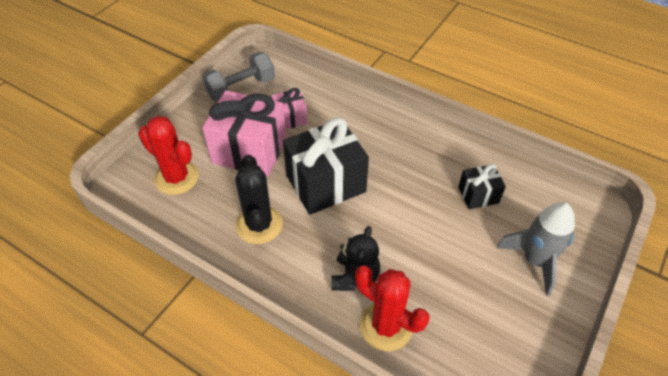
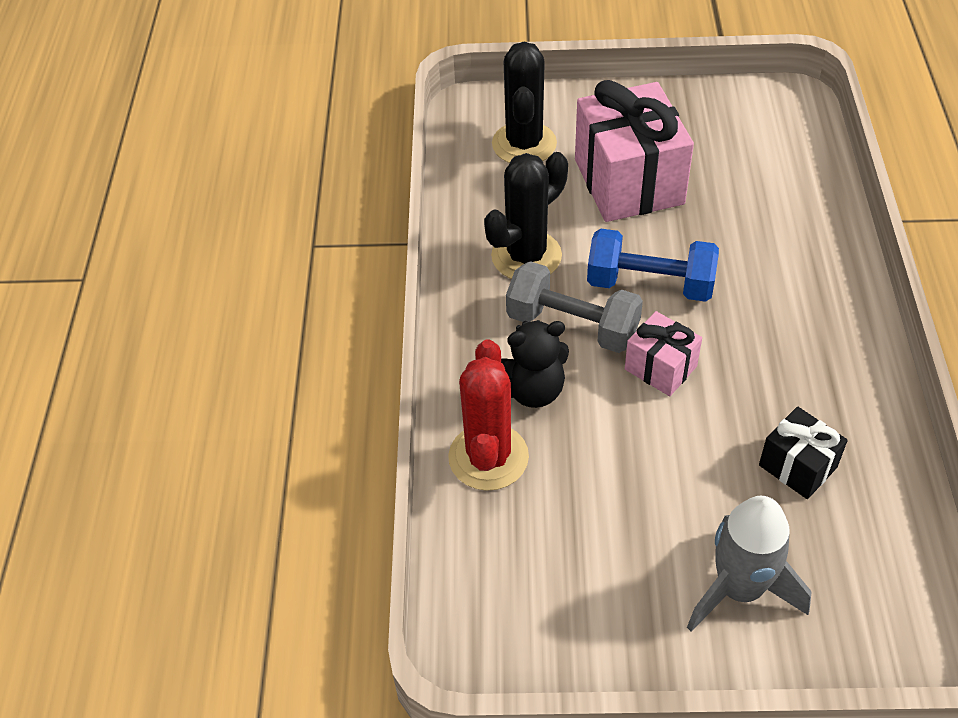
camera: 60 degrees right, 0 degrees up
red cactus [138,116,199,195] -> black cactus [492,42,557,163]
grey dumbbell [203,52,275,101] -> grey dumbbell moved to [506,261,643,353]
pink gift [271,88,307,129] -> pink gift moved to [625,311,702,396]
black gift [283,118,369,215] -> blue dumbbell [587,229,719,302]

